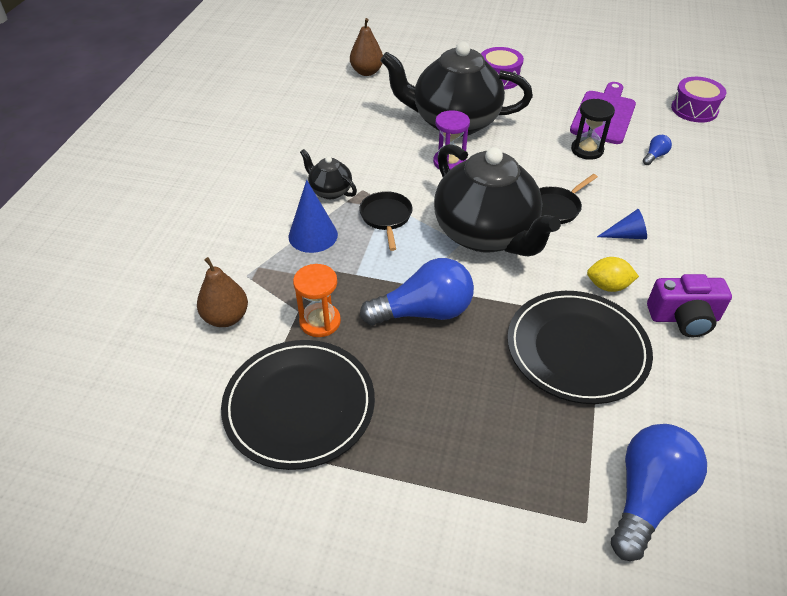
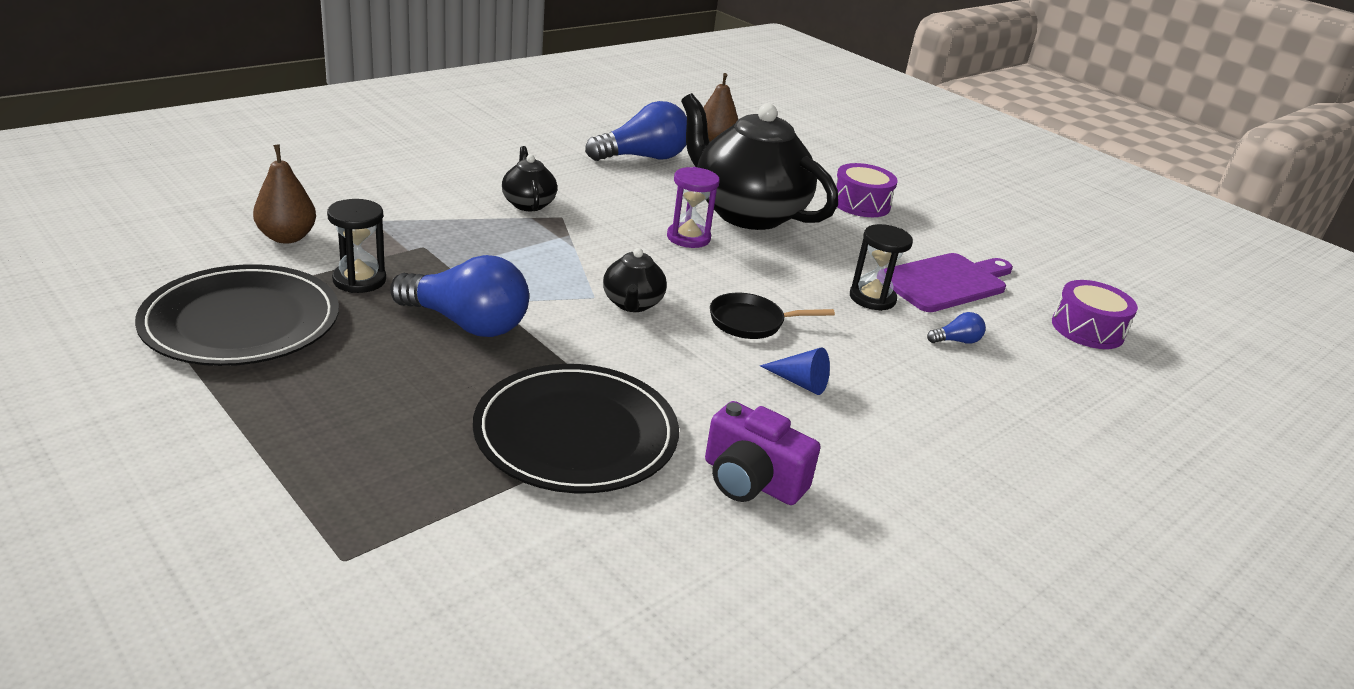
camera: 30 degrees right, 15 degrees down
blue cone [289,180,338,253] -> none
orange hourglass [293,264,341,337] -> black hourglass [327,199,386,293]
black pan [359,191,413,251] -> none
black teapot [434,144,561,256] -> black teapot [603,248,667,312], size x0.44
yellow lemon [587,257,639,292] -> none
blue light bulb [611,424,707,561] -> blue light bulb moved to [585,101,687,161]

